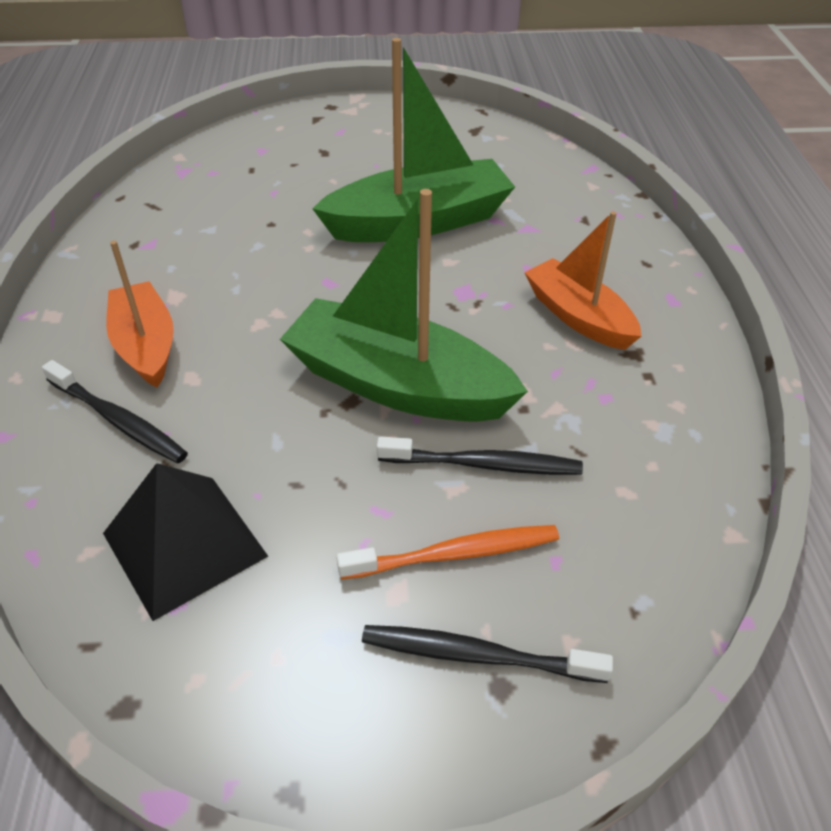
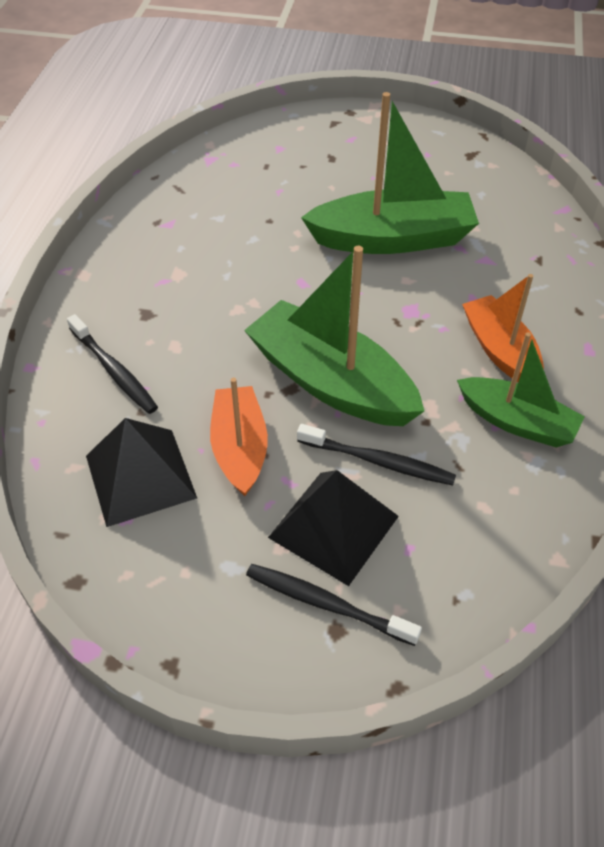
camera: 15 degrees right, 5 degrees up
orange boat [106,240,174,388] -> orange boat moved to [210,378,268,496]
orange toothbrush [336,525,559,580] -> black pyramid [268,470,399,586]
none -> green boat [457,332,585,448]

